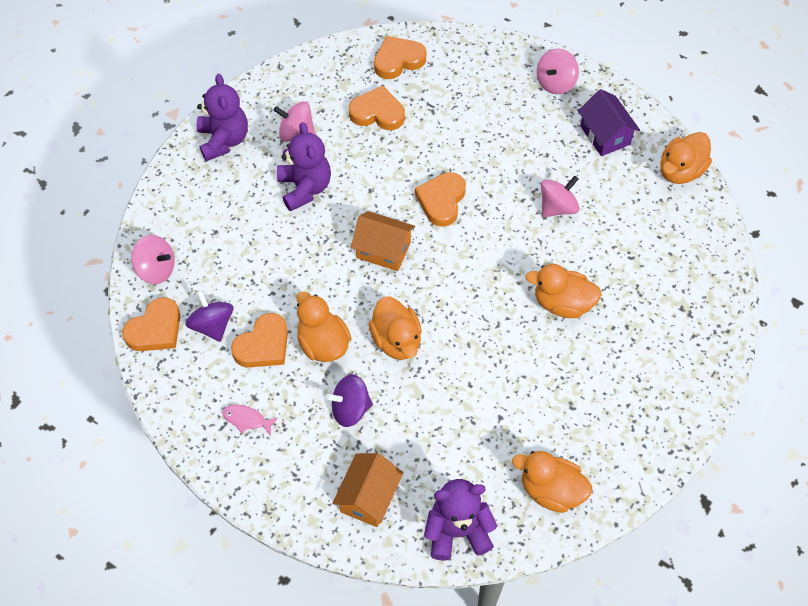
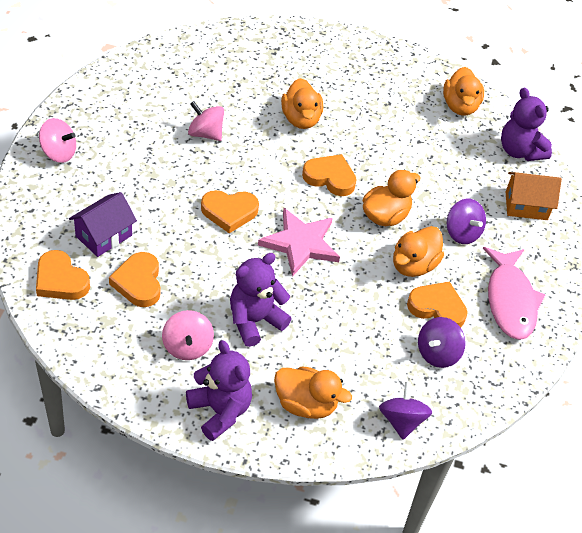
camera: 115 degrees left, 10 degrees down
orange heart [122,297,180,351] -> orange heart moved to [302,154,357,196]
pink spinning top [131,235,174,284] -> purple spinning top [379,381,432,440]
purple teddy bear [197,74,248,161] -> purple teddy bear turned 90 degrees clockwise [186,340,252,441]
pink fish [222,405,278,436] -> pink fish [483,247,546,340], size x2.28
orange house [351,211,415,271] -> pink star [258,208,340,277]
purple house [578,89,640,156] -> purple house moved to [69,192,137,257]
orange duck [661,132,712,184] -> orange duck moved to [274,366,352,419]

